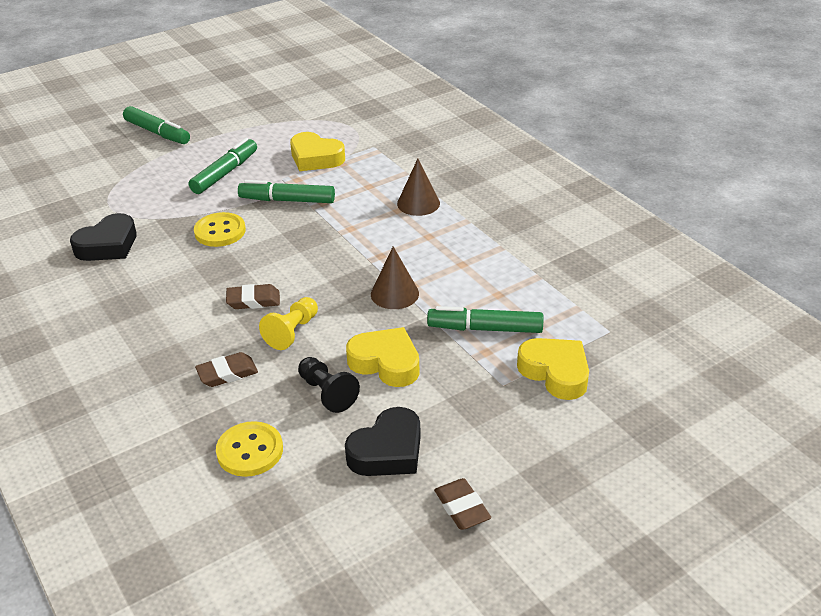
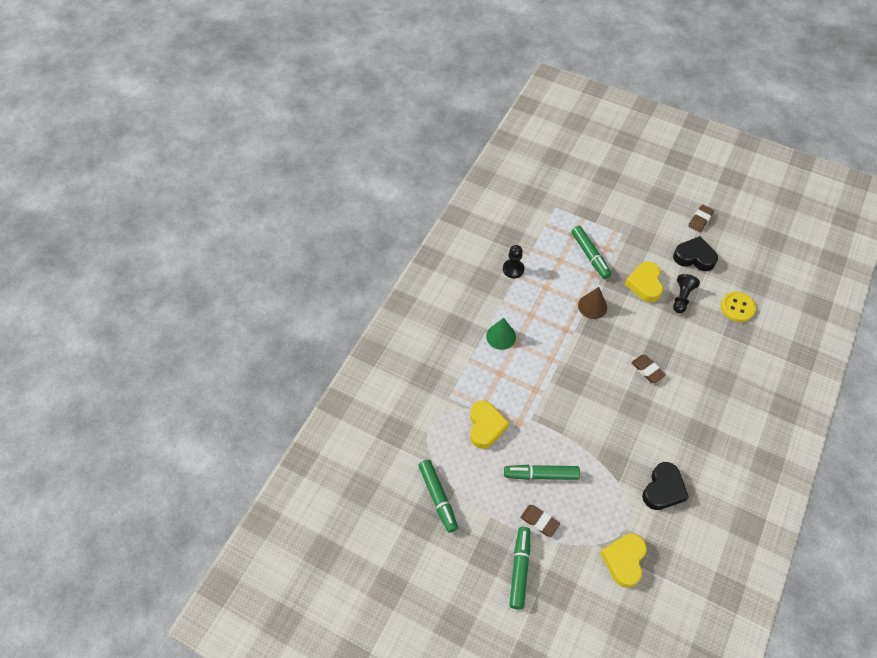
camera: 120 degrees left, 20 degrees up
black heart [70,213,137,261] -> black heart turned 105 degrees clockwise [642,462,689,510]
yellow button [194,212,246,247] -> none
brown eraser [195,352,258,387] -> brown eraser moved to [520,505,560,537]
green marker [238,180,335,203] -> green marker moved to [418,460,458,533]
yellow pawn [259,297,318,350] -> none
brown cone [397,159,440,216] -> green cone [486,318,516,350]
yellow heart [517,338,589,400] -> yellow heart moved to [600,533,647,588]
none -> black pawn [503,245,524,278]

